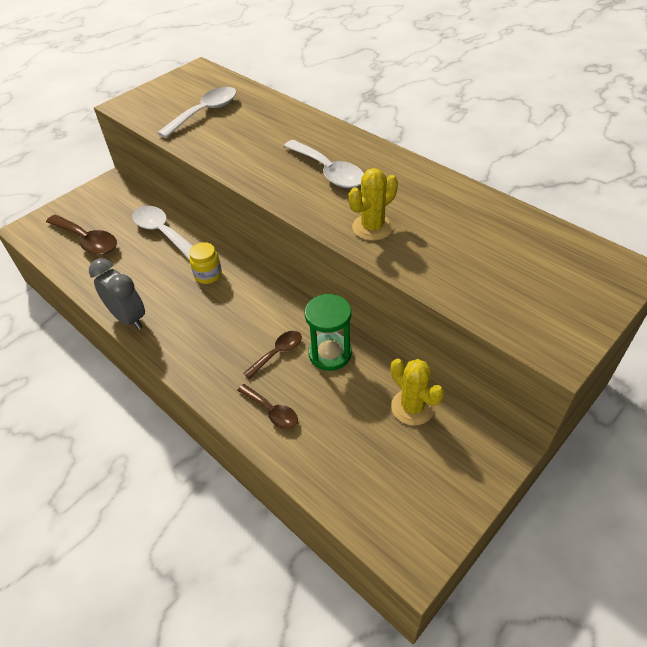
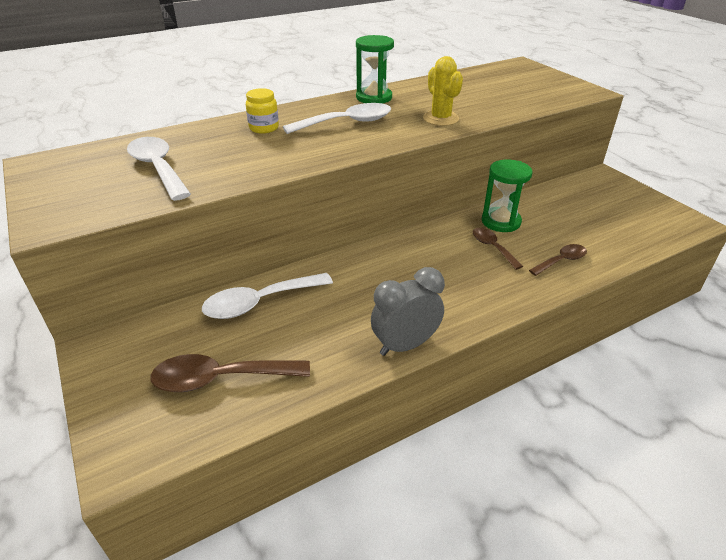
camera: 75 degrees left, 10 degrees down
brown spoon [46,215,117,255] -> brown spoon turned 150 degrees counterclockwise [150,354,310,392]
yellow jar [189,242,222,284] -> yellow jar moved to [246,88,279,134]
yellow cactus [391,359,444,425] -> none
none -> green hourglass [356,35,394,104]

